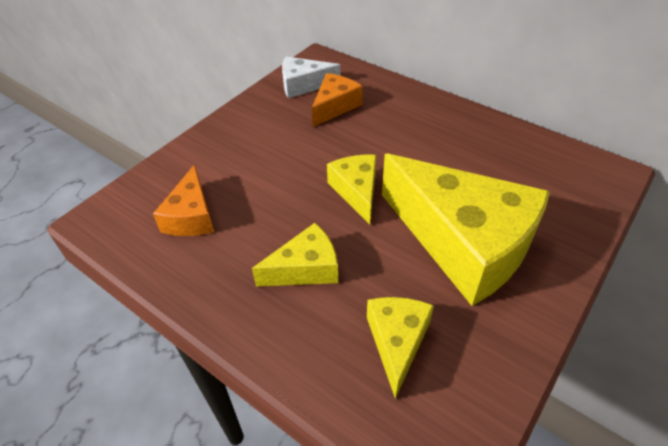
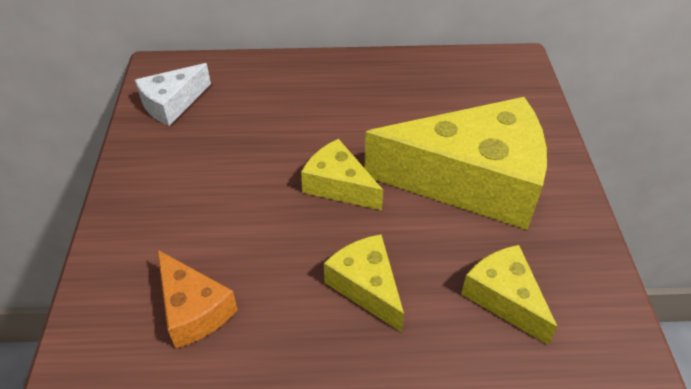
camera: 40 degrees left, 0 degrees up
yellow cheese [252,223,338,287] -> yellow cheese turned 60 degrees counterclockwise [324,234,404,333]
orange cheese [312,73,363,127] -> none

